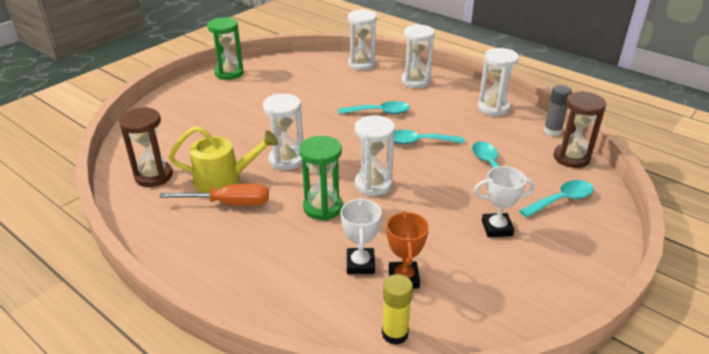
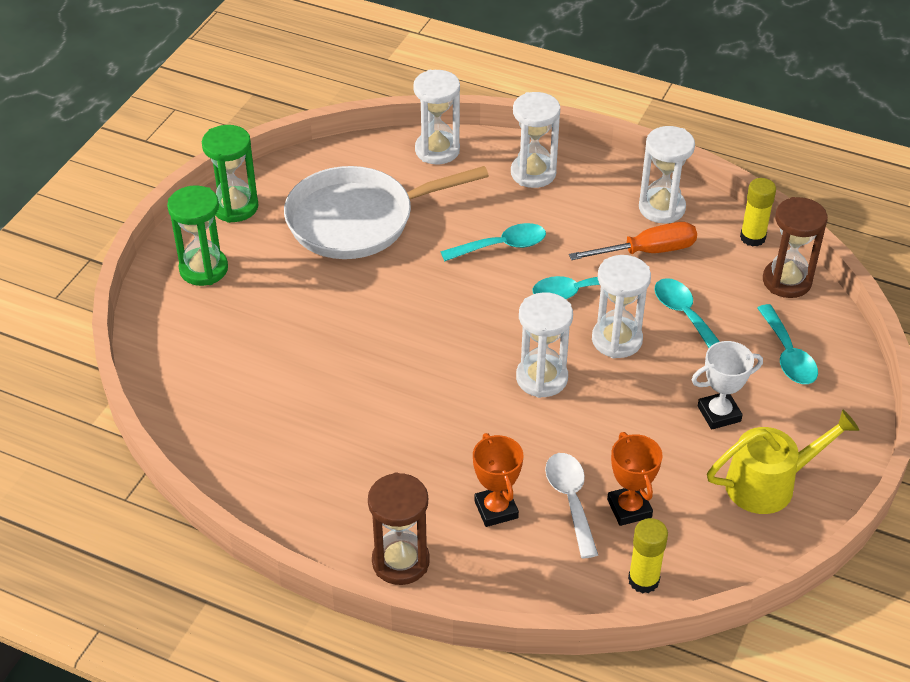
camera: 15 degrees left, 10 degrees up
brown hourglass [119,107,173,187] -> brown hourglass moved to [368,472,430,585]
orange screwdriver [159,184,269,205] -> orange screwdriver moved to [569,222,697,260]
yellow watering can [169,126,278,193] -> yellow watering can moved to [707,409,859,514]
white hourglass [263,93,303,170] -> white hourglass moved to [592,255,651,358]
green hourglass [299,136,343,221] -> green hourglass moved to [167,186,228,286]
white trophy [340,198,382,274] -> white spoon [545,453,598,558]
turquoise spoon [519,180,594,218] -> turquoise spoon turned 120 degrees clockwise [757,304,818,384]
grey glue stick [543,85,572,136] -> yellow glue stick [740,178,776,247]
none -> white pan [284,166,489,259]
none -> orange trophy [473,433,523,527]

